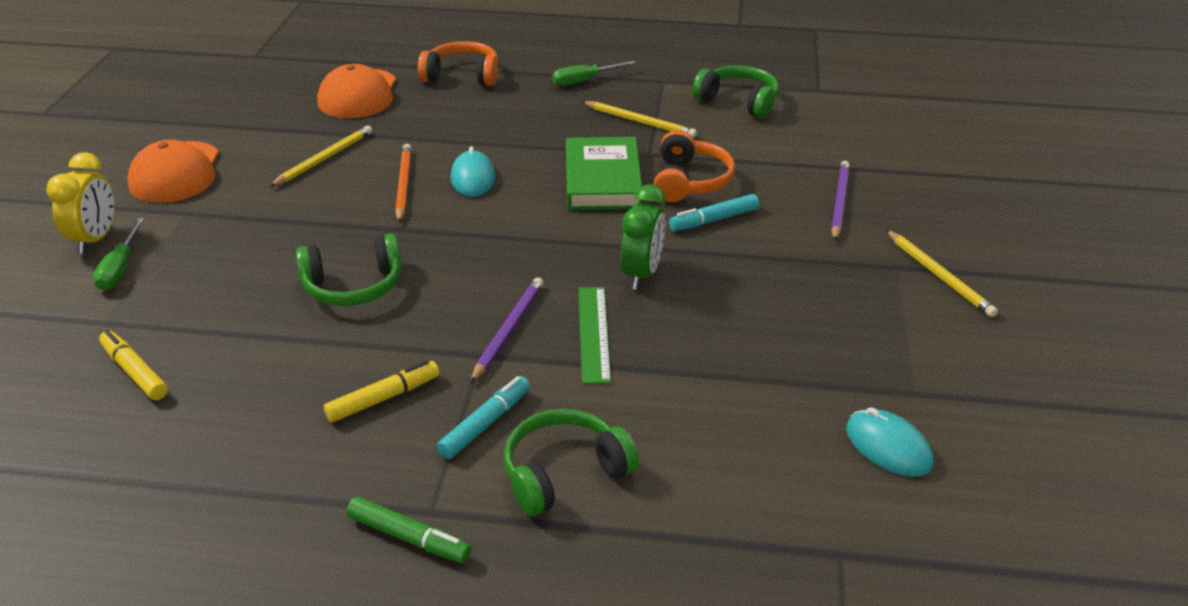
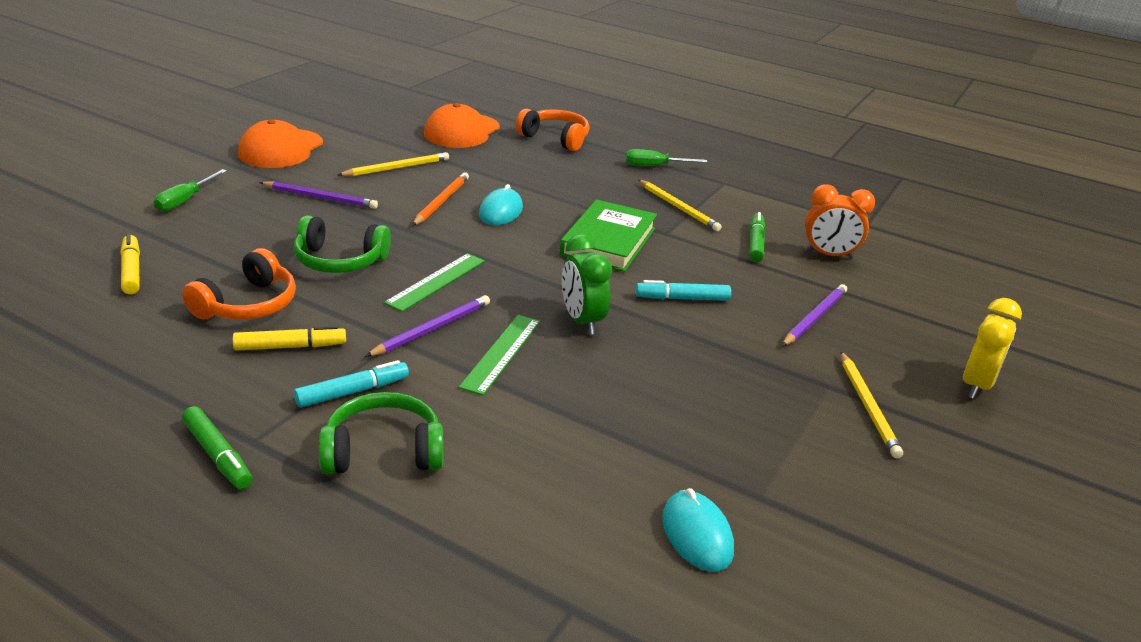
camera: 20 degrees right, 5 degrees down
yellow clock [46,152,115,254] -> yellow clock moved to [963,298,1022,399]
green clock [621,184,665,290] -> green clock turned 120 degrees clockwise [562,234,612,335]
orange headphones [653,130,735,202] -> orange headphones moved to [182,248,296,320]
green headphones [692,66,779,118] -> none
none -> purple pencil [259,181,378,209]
none -> green ruler [384,253,485,312]
none -> green marker [749,212,765,262]
none -> orange clock [805,184,875,259]

